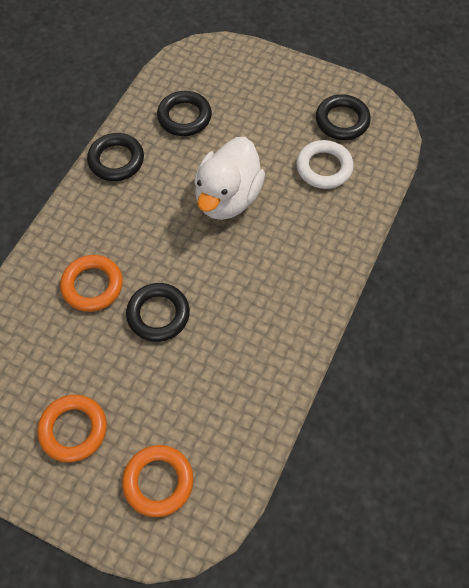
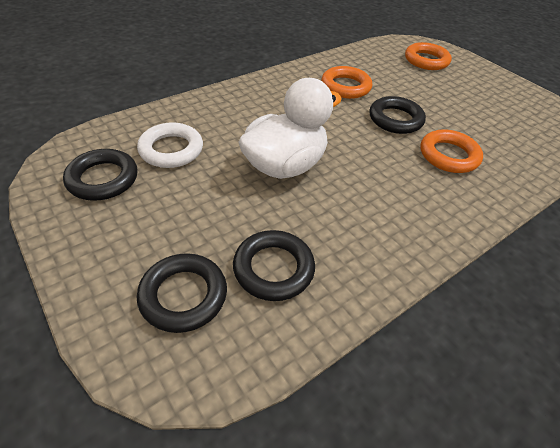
camera: 155 degrees left, 15 degrees down
orange ring [37,395,107,462] -> orange ring moved to [321,66,372,99]
black ring [87,133,144,181] -> black ring moved to [137,253,227,333]

